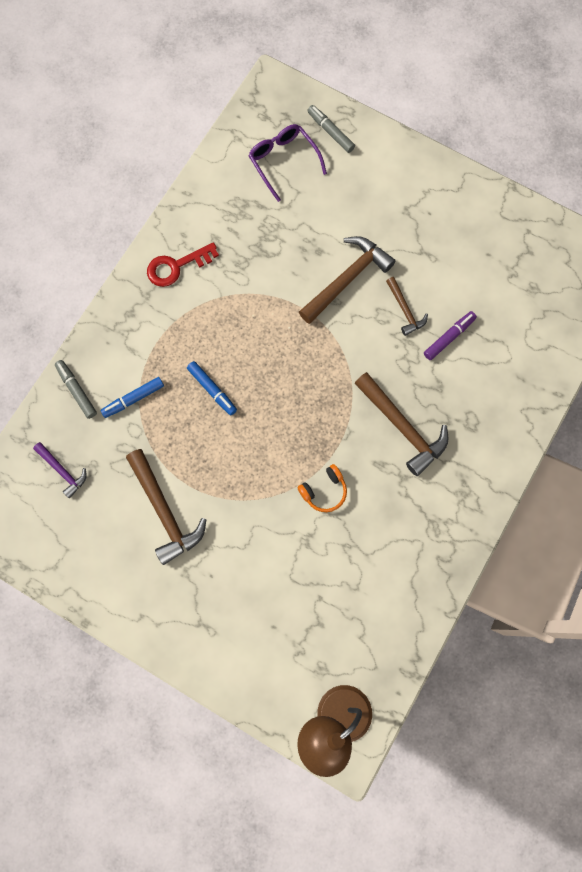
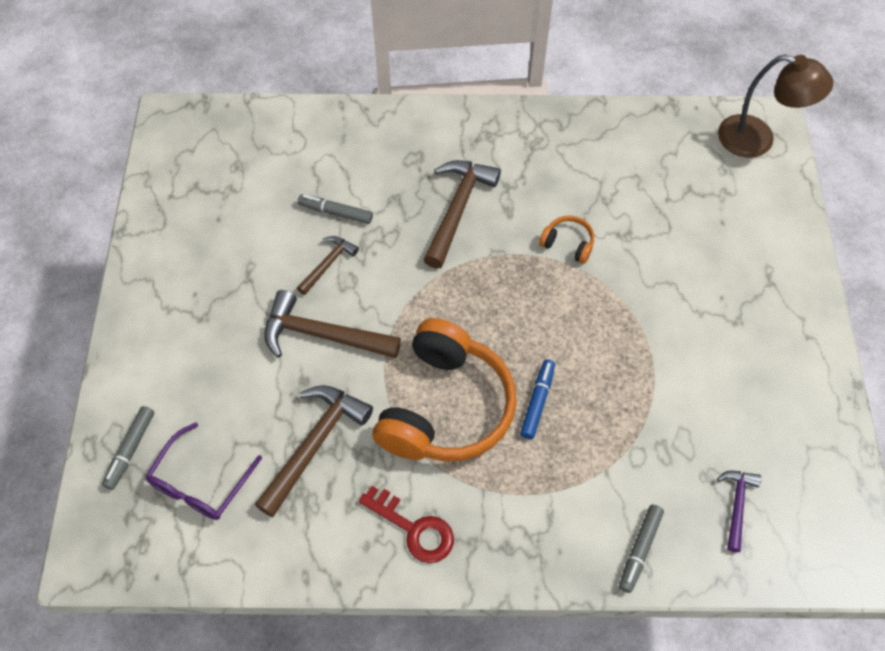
camera: 120 degrees left, 15 degrees down
blue marker [101,377,164,418] -> none
brown hammer [126,449,207,565] -> brown hammer moved to [254,385,373,517]
purple marker [424,311,477,360] -> grey marker [298,194,373,224]
none -> orange headphones [373,318,517,462]

